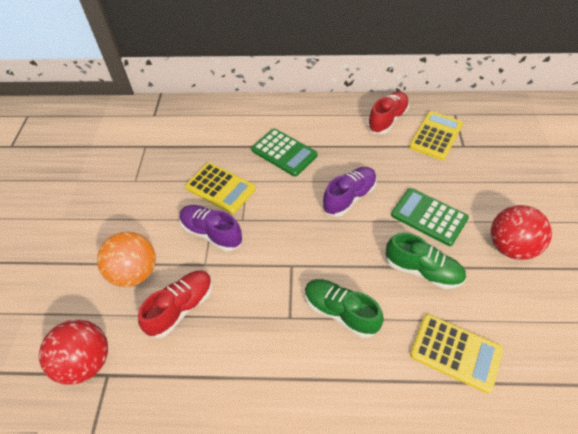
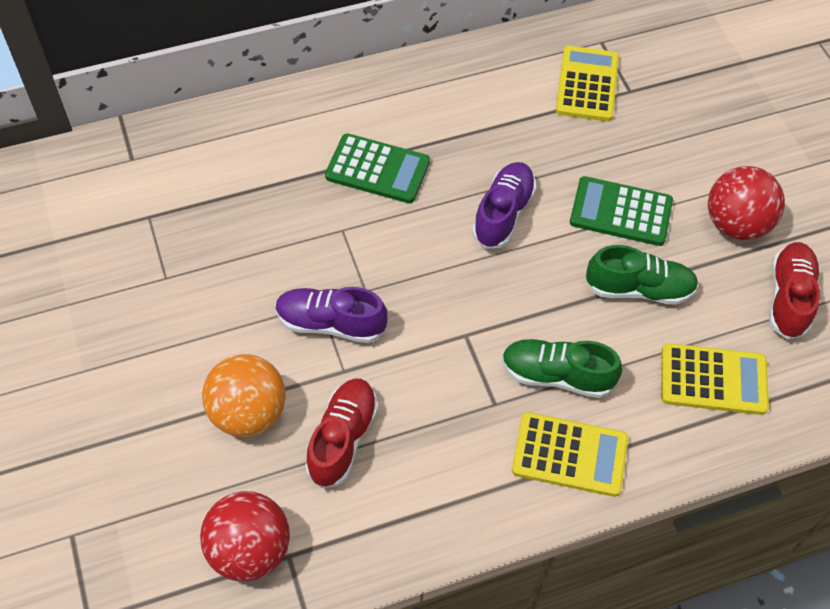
camera: 25 degrees left, 5 degrees up
yellow calculator [185,163,256,214] -> yellow calculator moved to [512,412,628,497]
red shoe [367,91,409,134] -> red shoe moved to [769,242,820,340]

